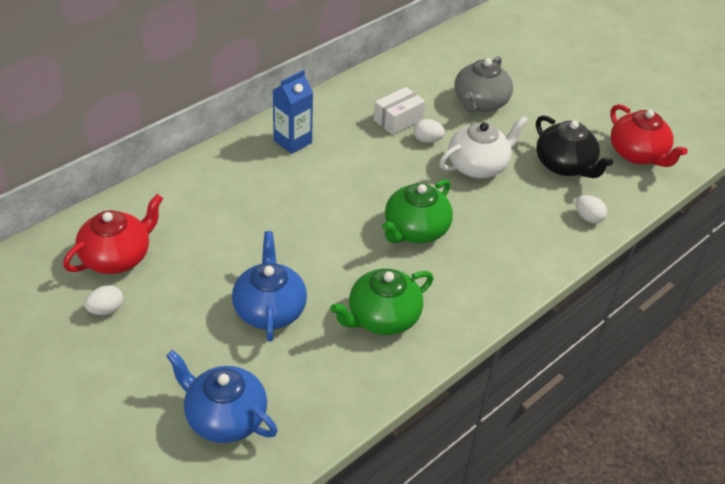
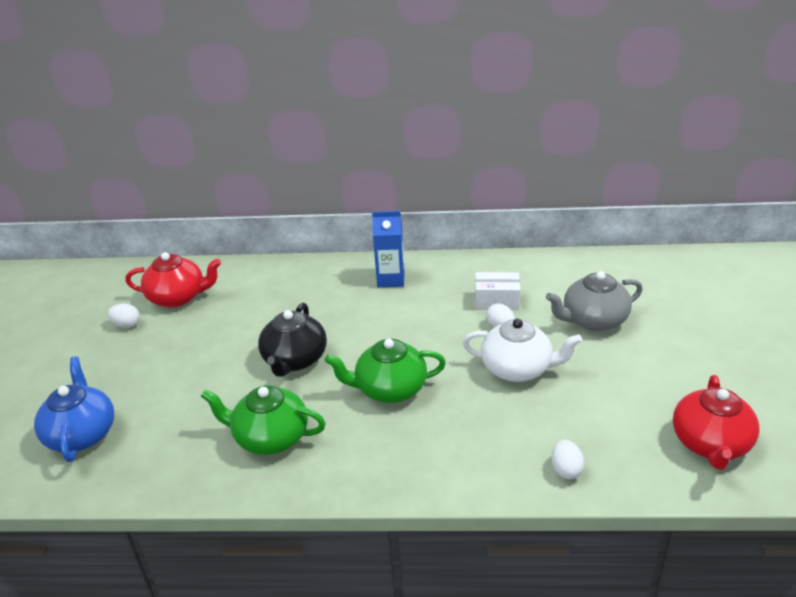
camera: 50 degrees right, 10 degrees down
blue teapot [232,231,307,342] -> none
black teapot [536,115,613,178] -> black teapot moved to [258,303,327,377]

